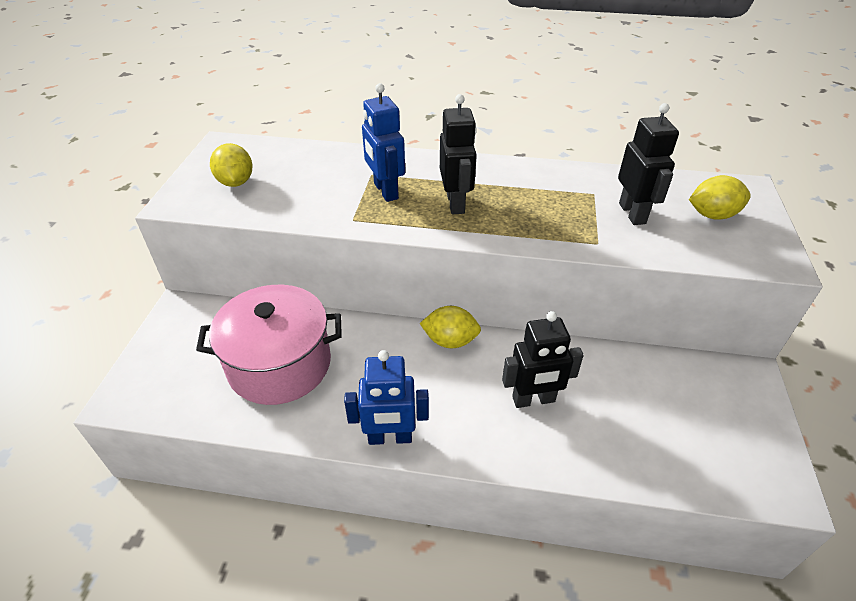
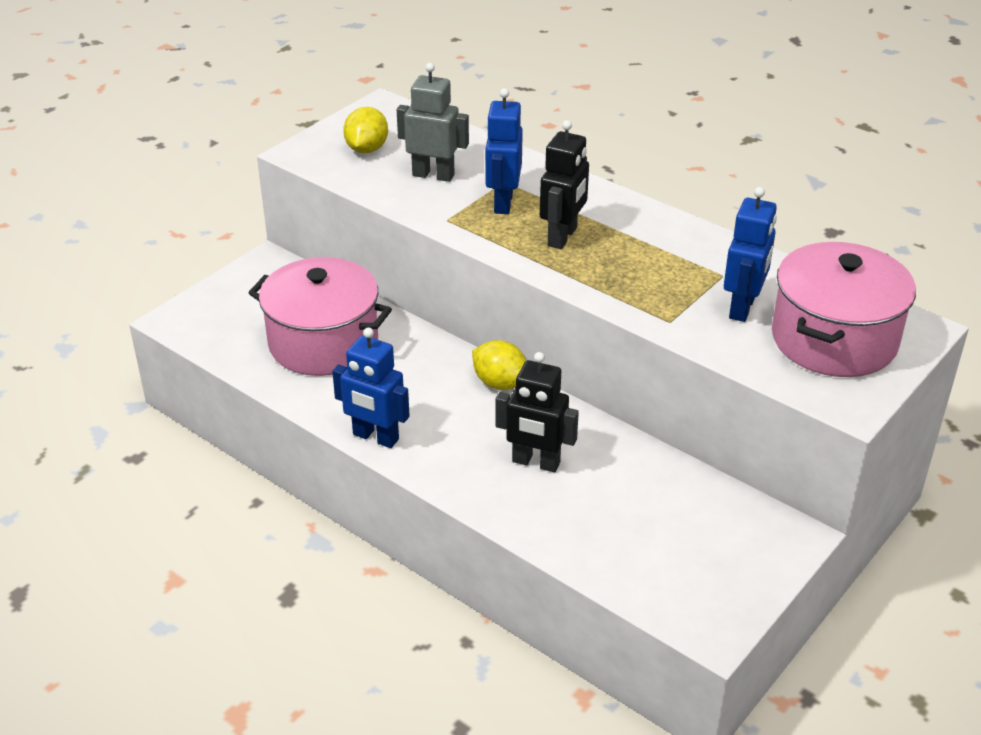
camera: 30 degrees right, 5 degrees down
black robot [618,103,679,225] -> blue robot [724,187,777,322]
yellow lemon [689,175,751,220] -> pink pot [772,242,916,377]
none -> grey robot [397,63,469,182]

